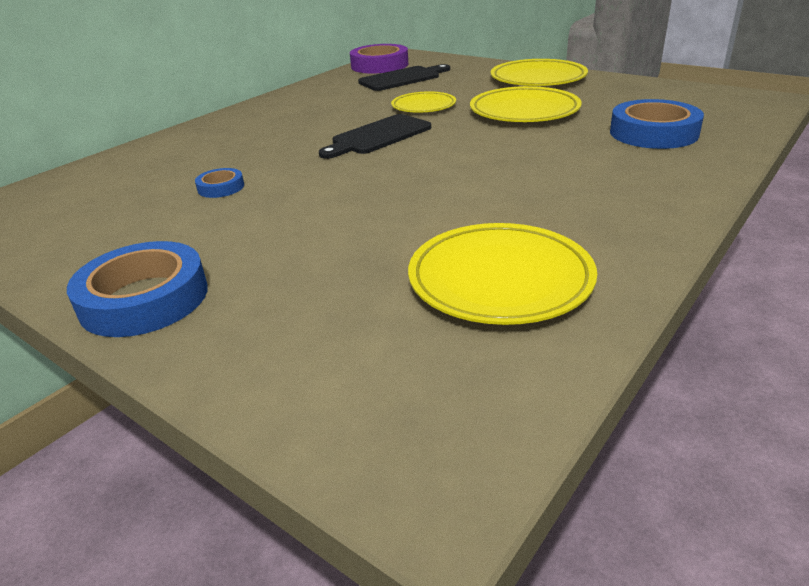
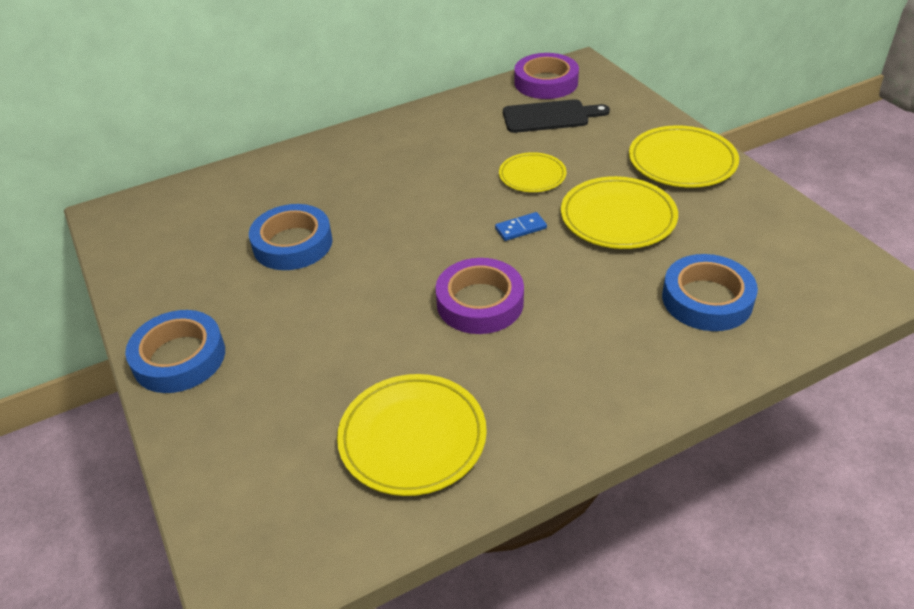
camera: 25 degrees right, 10 degrees up
blue tape [195,168,244,198] -> blue tape [249,204,332,270], size x2.00
black cutting board [319,114,431,159] -> none
none -> purple tape [435,258,524,334]
none -> blue domino [495,212,547,241]

